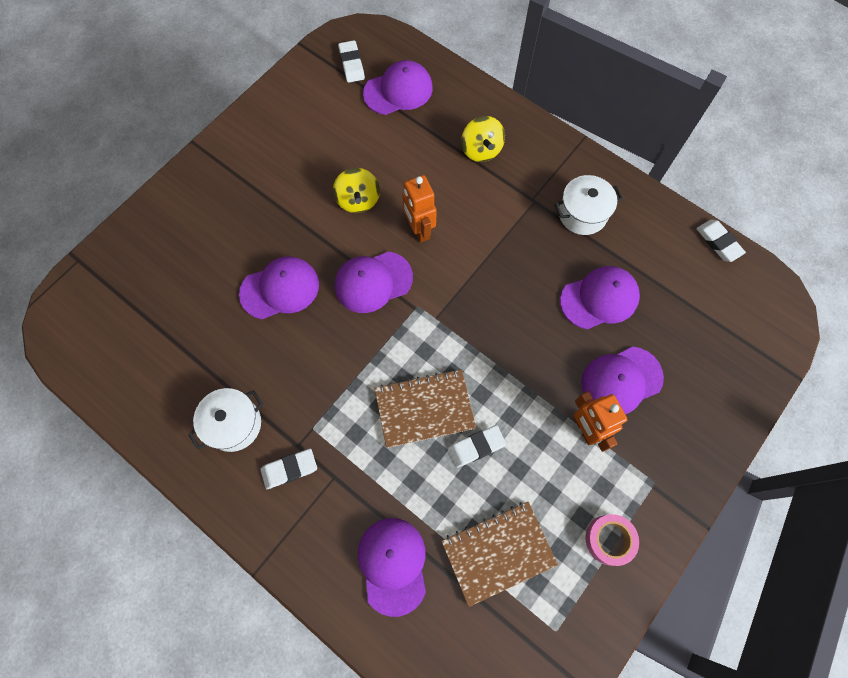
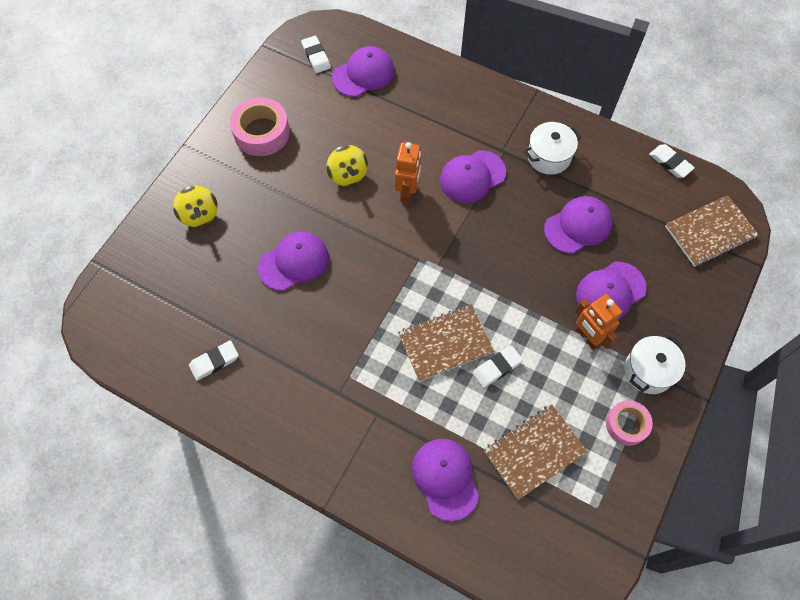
camera: 10 degrees left, 5 degrees down
white pot [188,388,263,452] -> white pot moved to [624,335,685,394]
white eraser [260,449,317,489] -> white eraser moved to [189,340,239,381]
purple cap [335,251,413,313] -> purple cap moved to [440,150,506,203]
orange robot [402,175,437,243] -> orange robot turned 135 degrees counterclockwise [395,142,421,203]
yellow spinning top [461,116,505,162] -> yellow spinning top moved to [173,186,218,227]
none -> pink tape [230,97,290,156]
none -> brown notebook [665,195,759,267]

